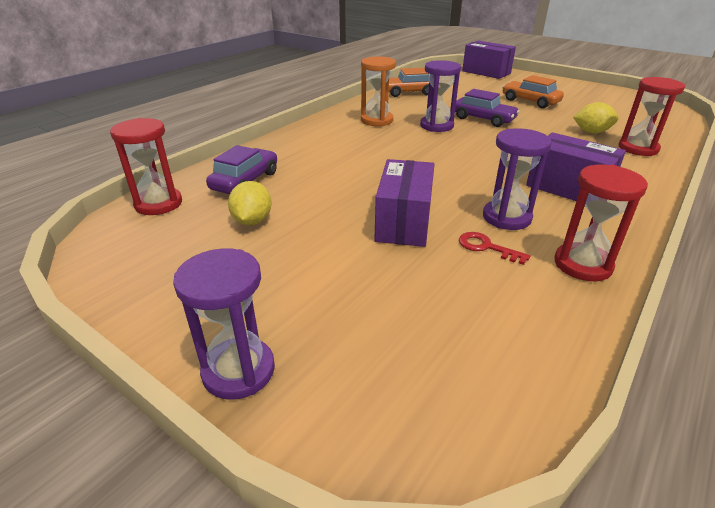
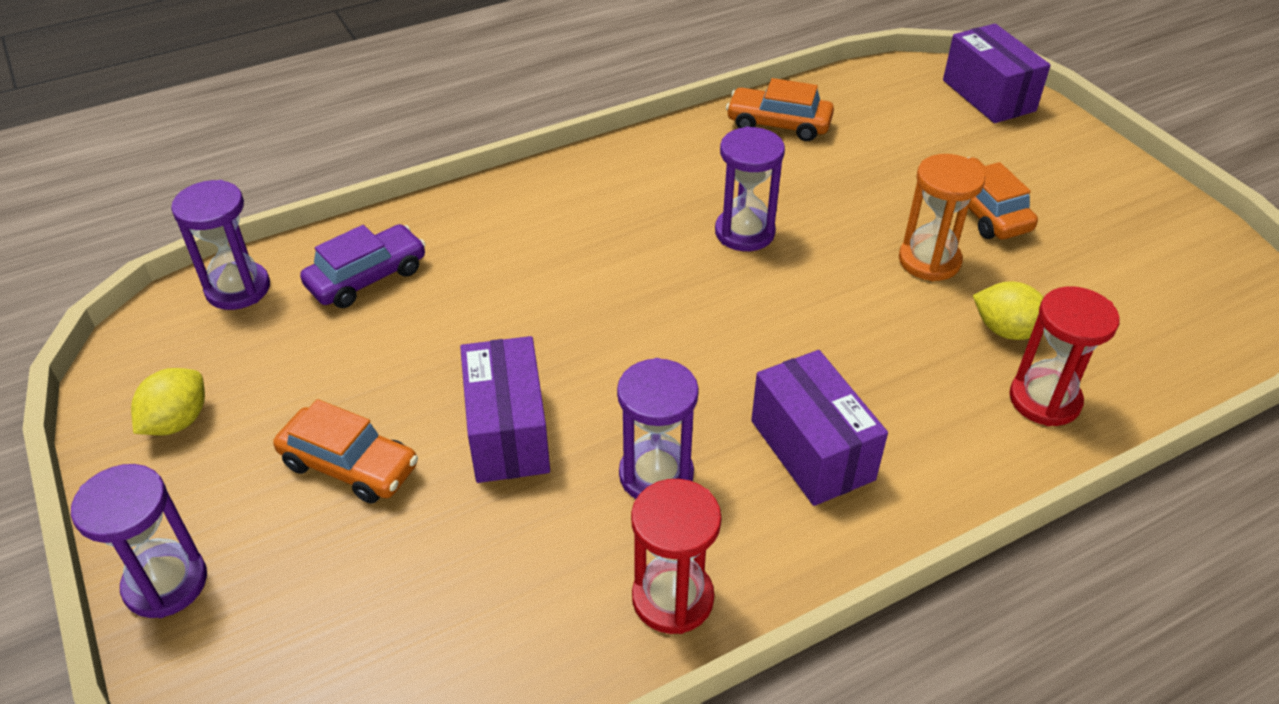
camera: 25 degrees right, 10 degrees up
red hourglass [110,118,182,215] -> purple hourglass [171,180,270,310]
yellow lemon [228,181,272,225] -> yellow lemon moved to [131,368,205,436]
orange hourglass [361,56,396,126] -> orange hourglass moved to [899,154,985,281]
purple box [374,159,435,247] -> purple box turned 45 degrees counterclockwise [460,336,550,483]
purple car [455,89,520,127] -> none
red key [459,232,530,265] -> none
none -> orange car [273,399,418,504]

